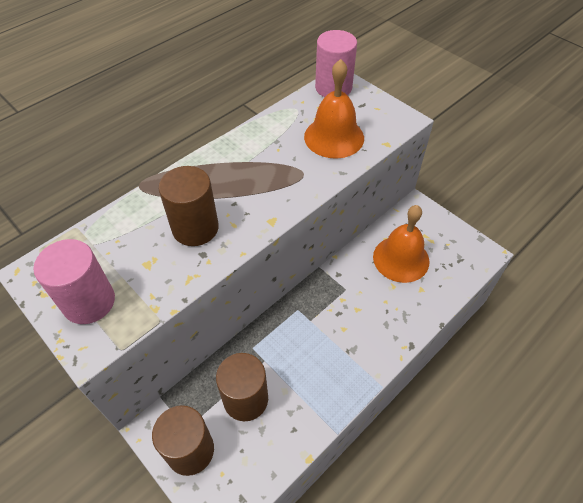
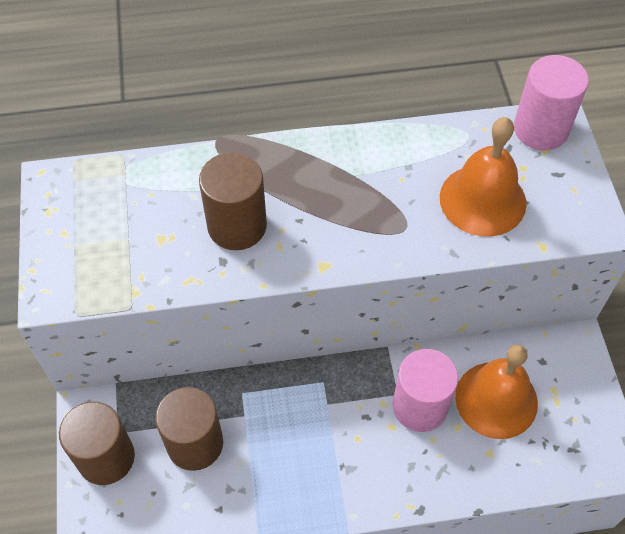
camera: 35 degrees right, 5 degrees up
pink cylinder [34,239,115,324] -> pink cylinder moved to [393,349,458,432]

